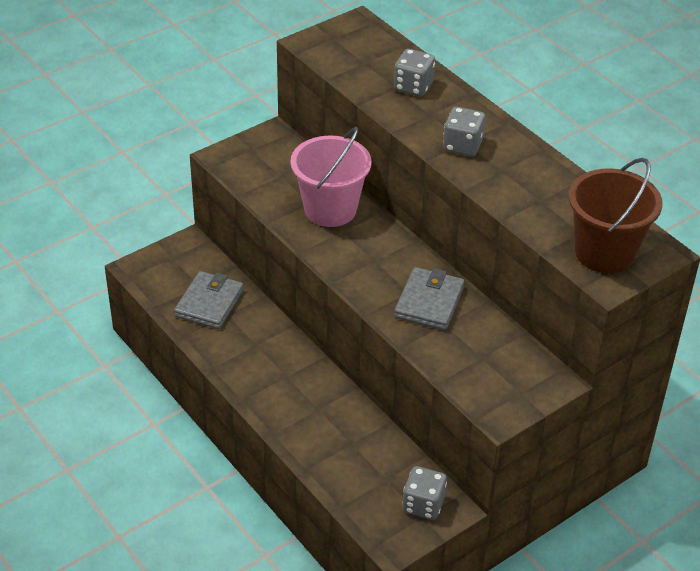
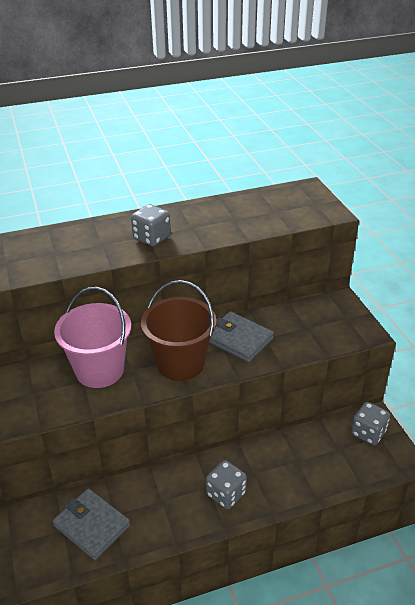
camera: 70 degrees left, 5 degrees down
grey dice [394,49,435,97] -> grey dice moved to [206,460,247,509]
brown bucket [569,158,662,273] -> brown bucket moved to [141,280,216,381]

